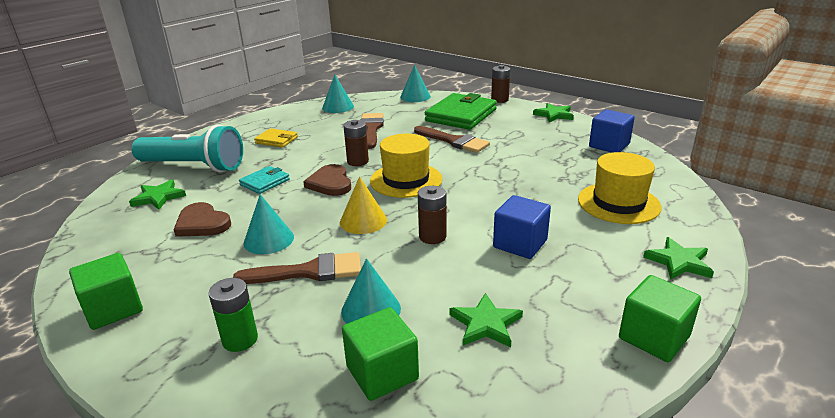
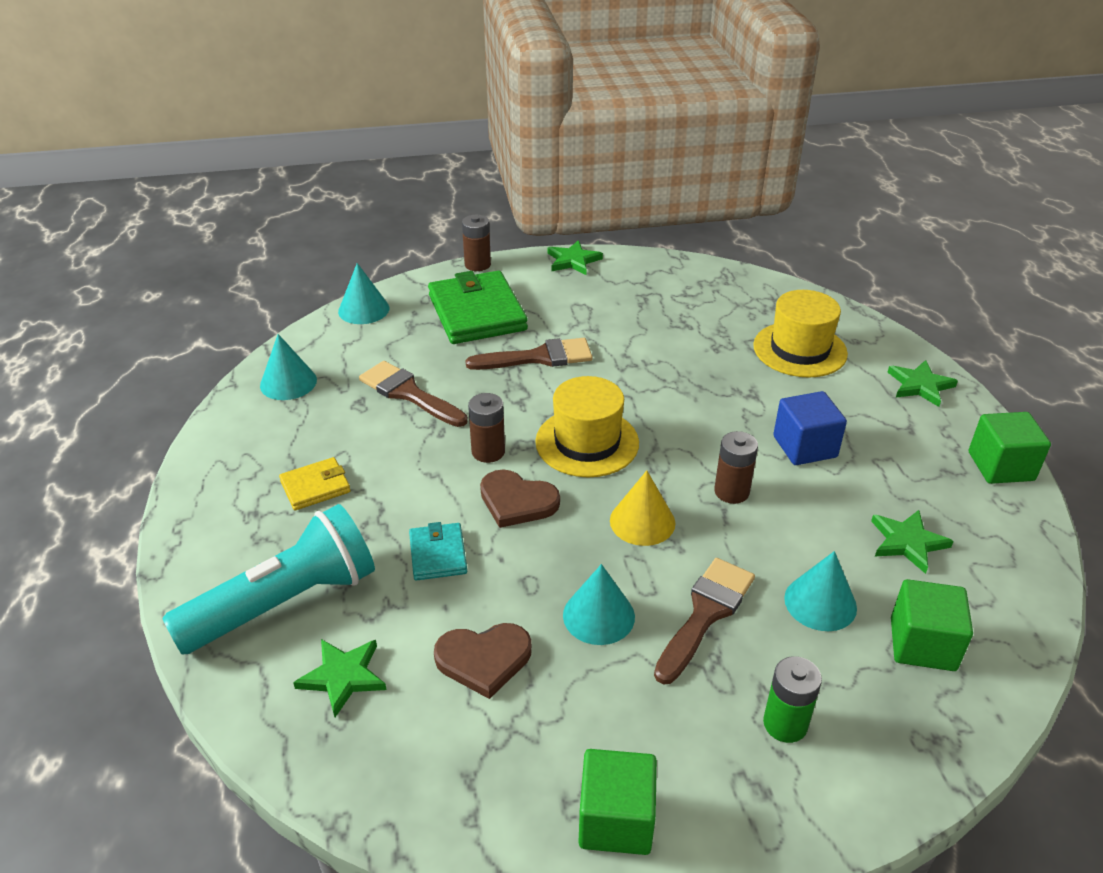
camera: 50 degrees left, 10 degrees up
blue cube [589,109,635,153] -> none

